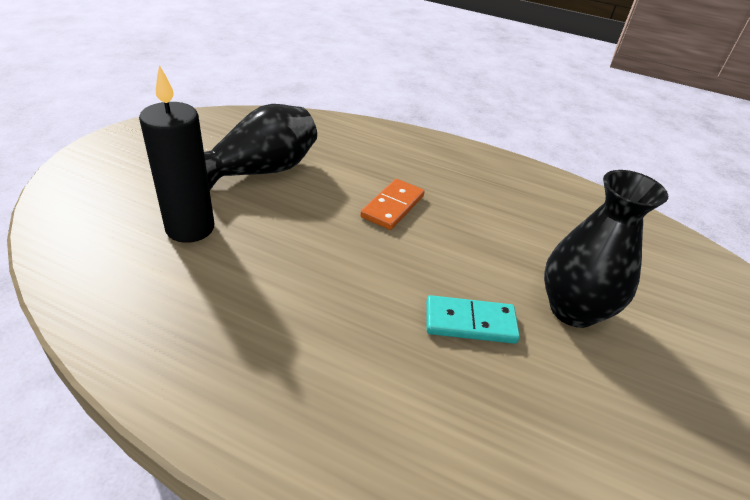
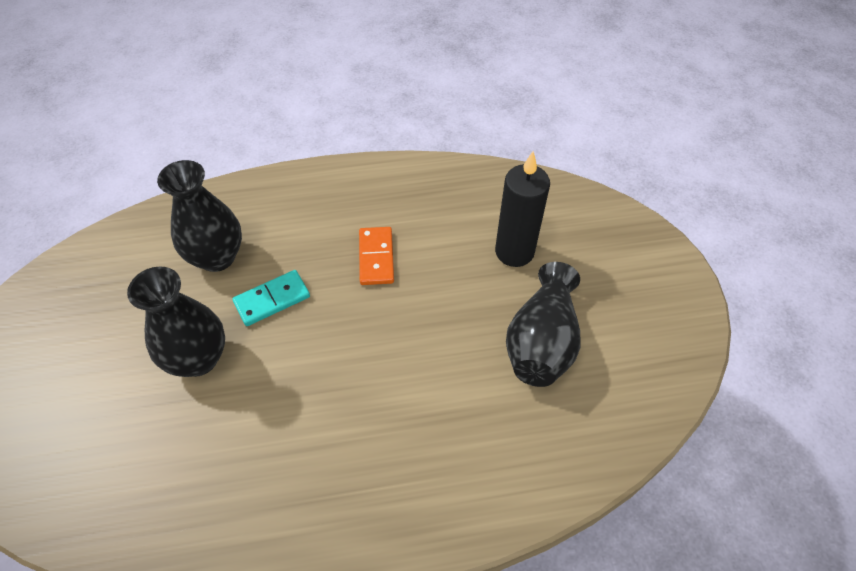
camera: 150 degrees right, 15 degrees up
orange domino [360,179,425,230] -> orange domino moved to [359,227,394,285]
none -> black vase [157,160,242,272]

